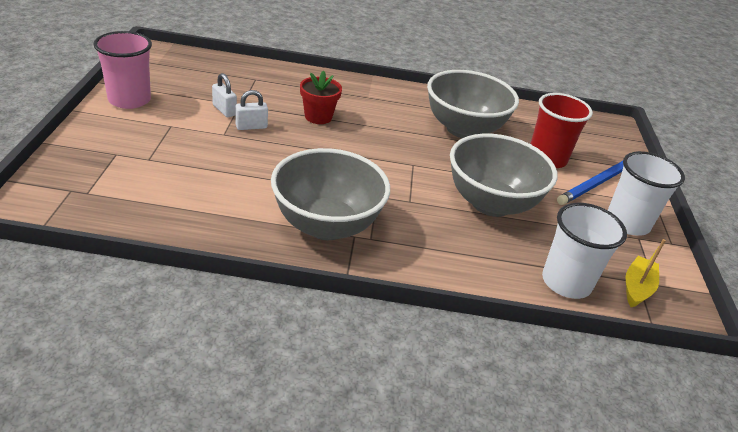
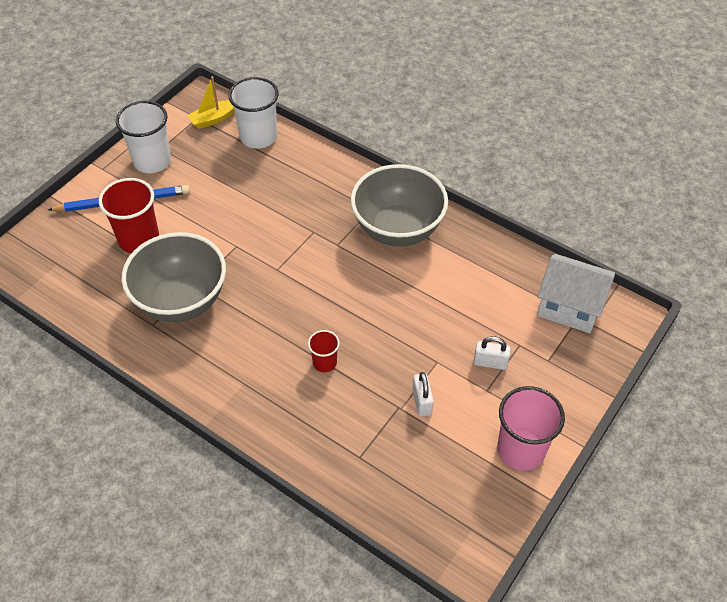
camera: 145 degrees left, 15 degrees up
white padlock [235,90,268,130] -> white padlock moved to [474,336,511,370]
red flower pot [300,71,342,124] -> red cup [308,330,340,372]
grey bowl [450,134,558,217] -> none
none -> white house [537,254,615,333]

